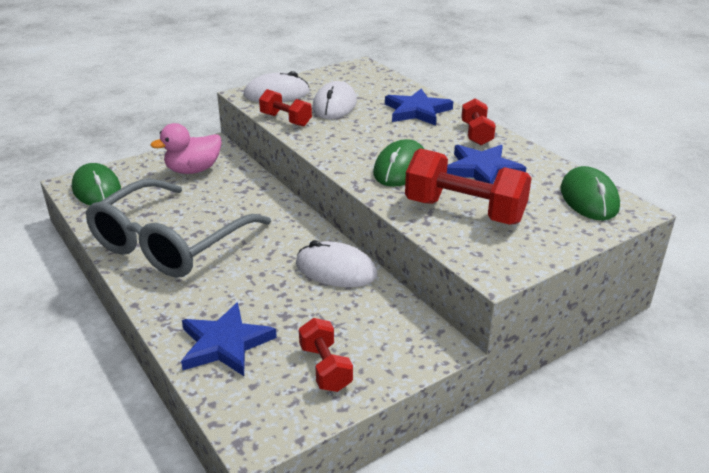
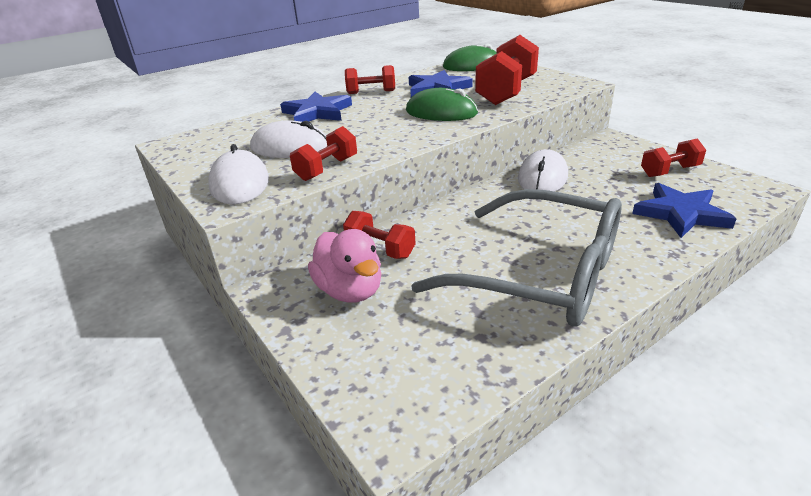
camera: 90 degrees left, 0 degrees up
green mouse [72,163,121,205] -> none
none -> red dumbbell [343,211,416,259]

